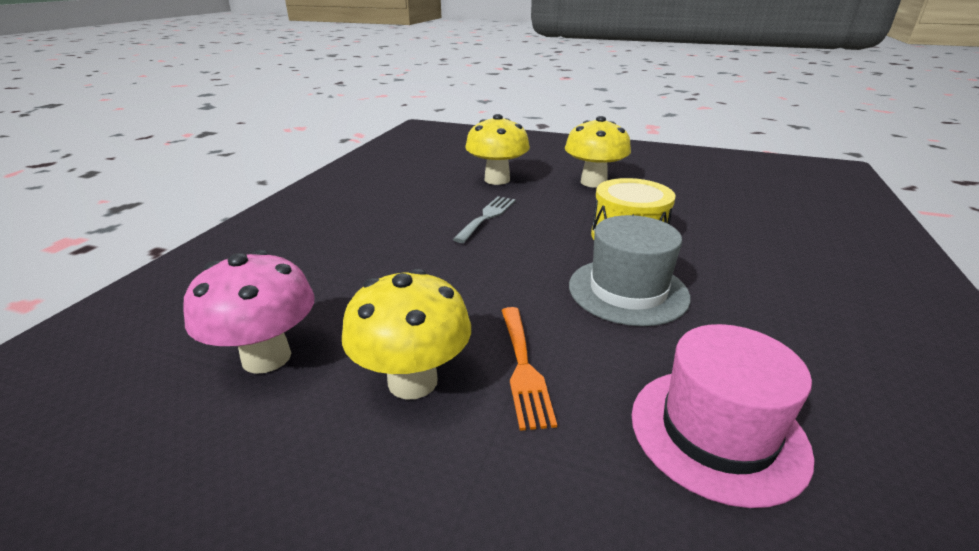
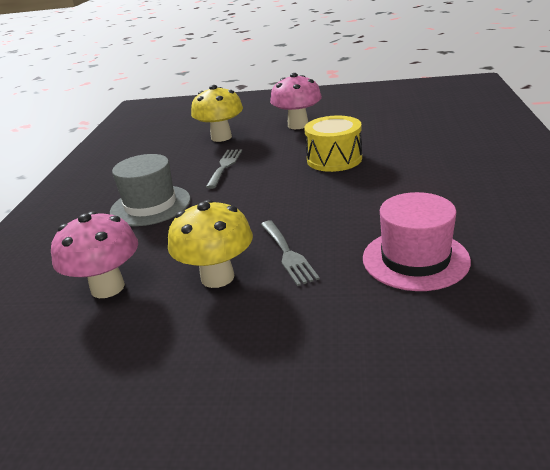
camera: 10 degrees left, 0 degrees up
orange fork [501,307,557,431] -> grey fork [261,220,320,286]
yellow mushroom [565,116,631,188] -> pink mushroom [270,73,322,129]
grey hat [569,215,691,326] -> grey hat moved to [110,154,191,226]

